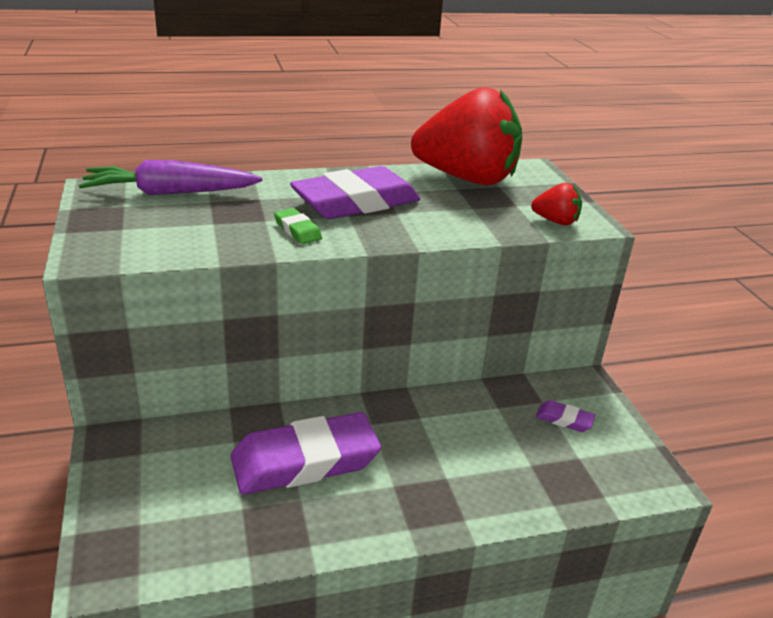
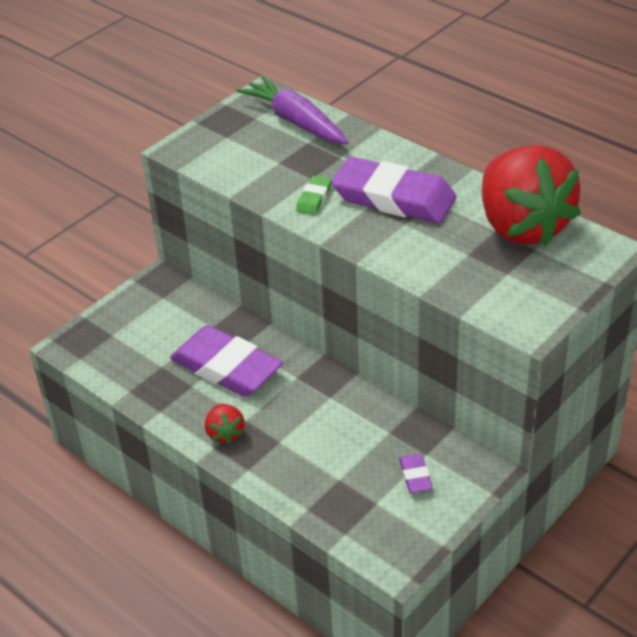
camera: 60 degrees right, 10 degrees up
red strawberry [531,183,582,225] -> red strawberry moved to [205,404,245,444]

